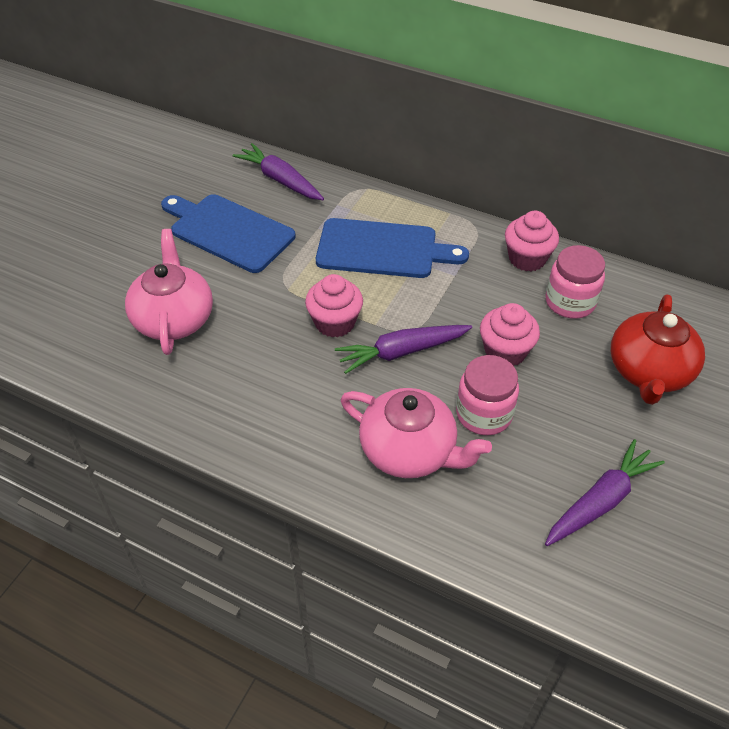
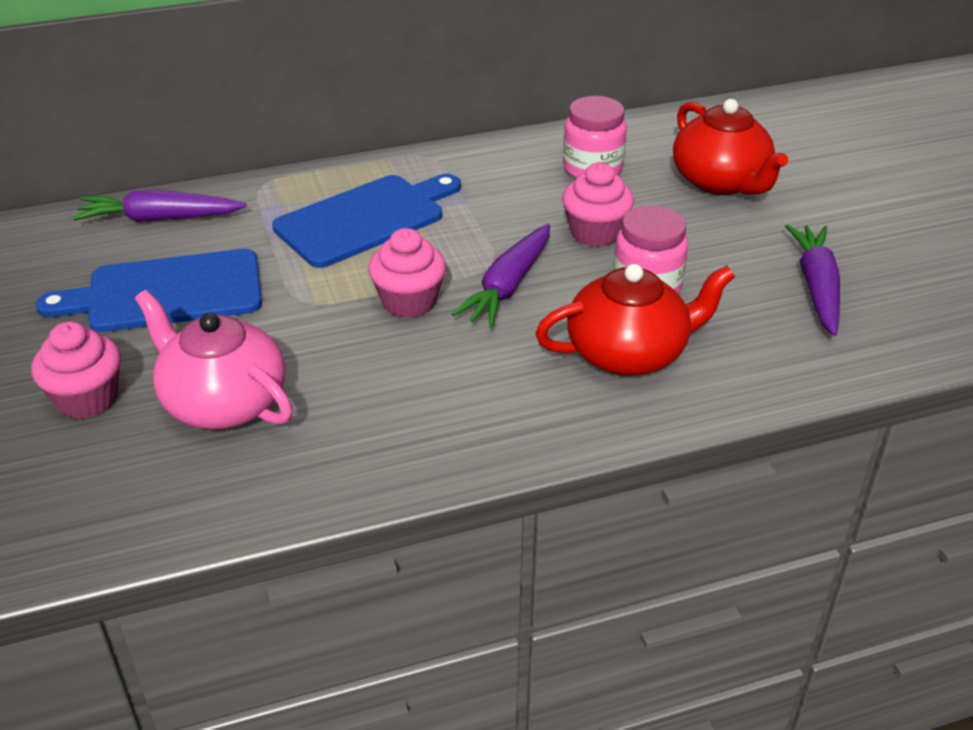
camera: 45 degrees left, 10 degrees down
pink teapot [341,388,492,478] -> red teapot [535,264,735,376]
pink cupcake [505,211,559,271] -> pink cupcake moved to [31,321,121,419]

